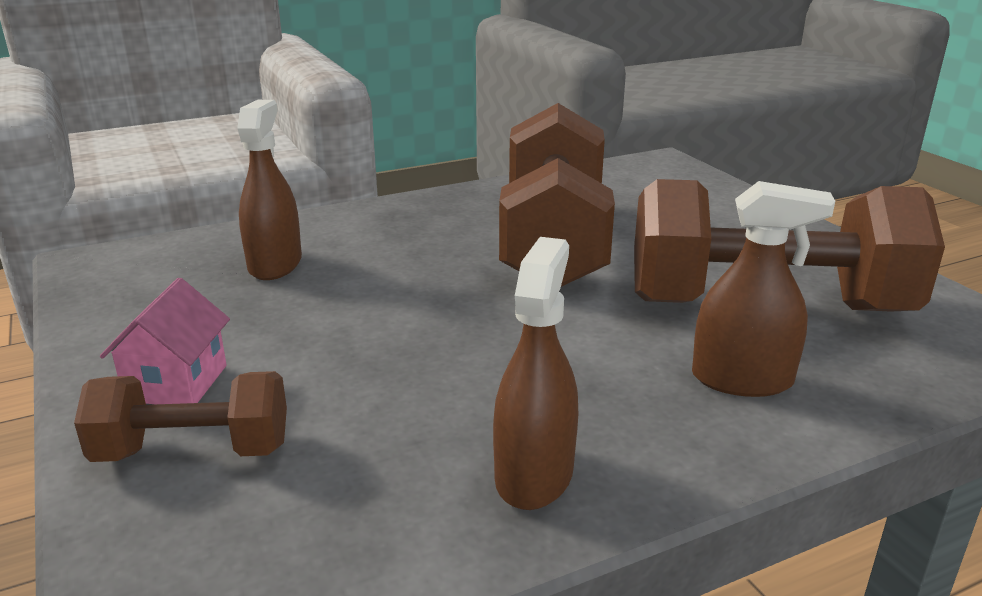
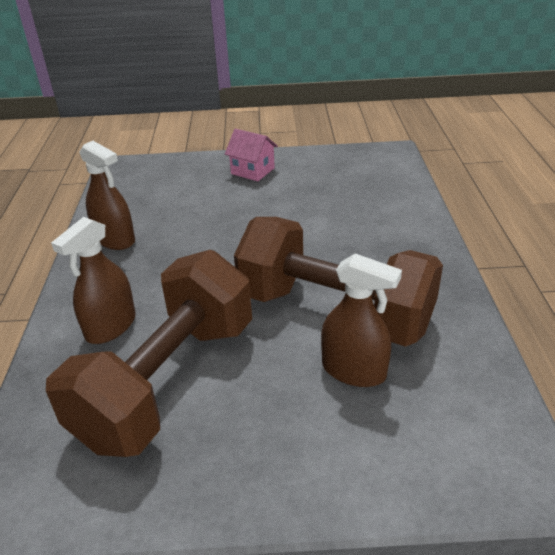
camera: 115 degrees right, 10 degrees up
brown dumbbell [74,371,287,462] -> none
brown spray bottle [237,100,302,280] -> brown spray bottle moved to [321,253,402,387]

